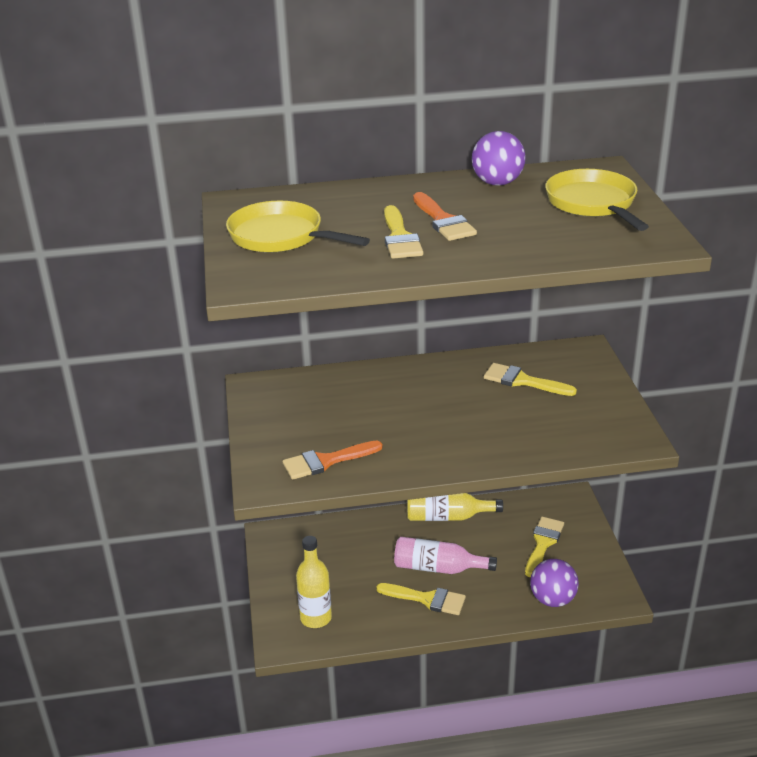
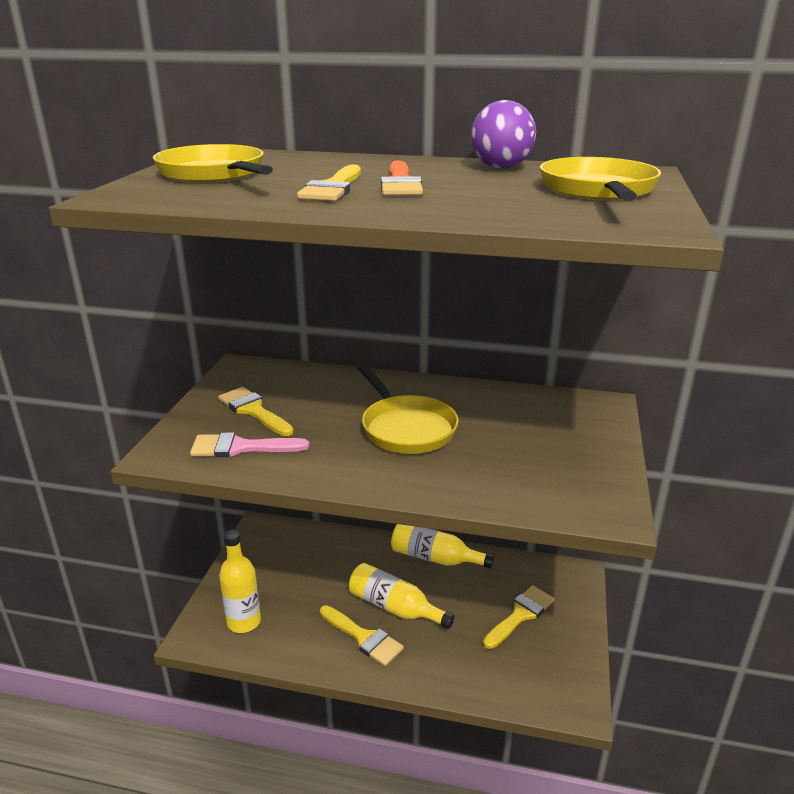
camera: 20 degrees right, 5 degrees down
orange brush [283,441,383,480] -> pink brush [190,432,310,457]
pink bottle [394,537,497,574] -> yellow bottle [349,563,455,629]
yellow brush [484,363,577,396] -> yellow brush moved to [218,387,294,436]
purple ball [530,559,579,607] -> none
none -> yellow pan [358,365,459,454]

